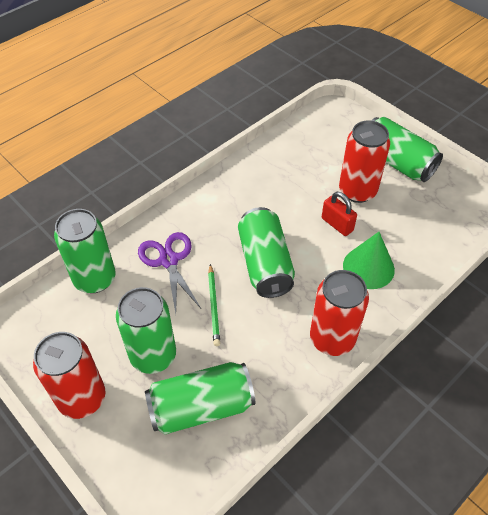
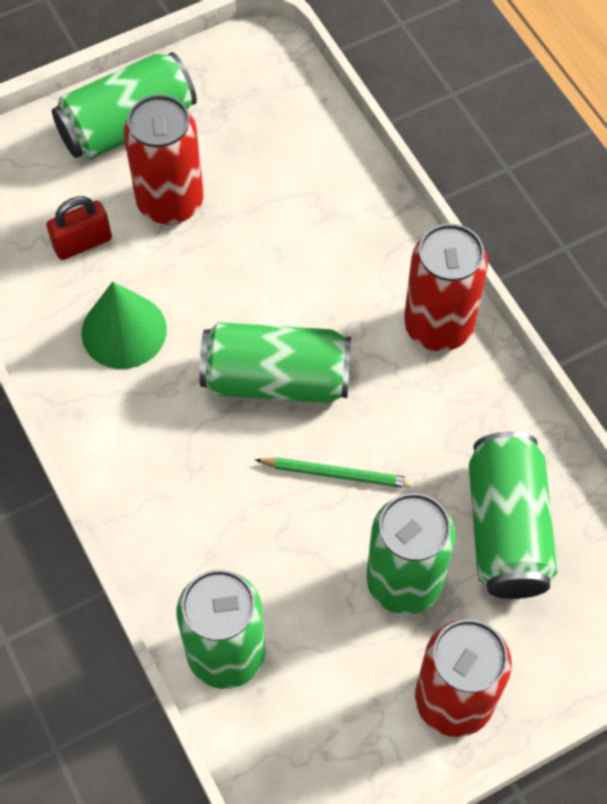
camera: 75 degrees left, 10 degrees up
purple scissors [138,232,201,314] -> none
red padlock [322,192,357,236] -> red padlock moved to [46,196,112,260]
green cone [343,232,395,289] -> green cone moved to [81,282,167,369]

